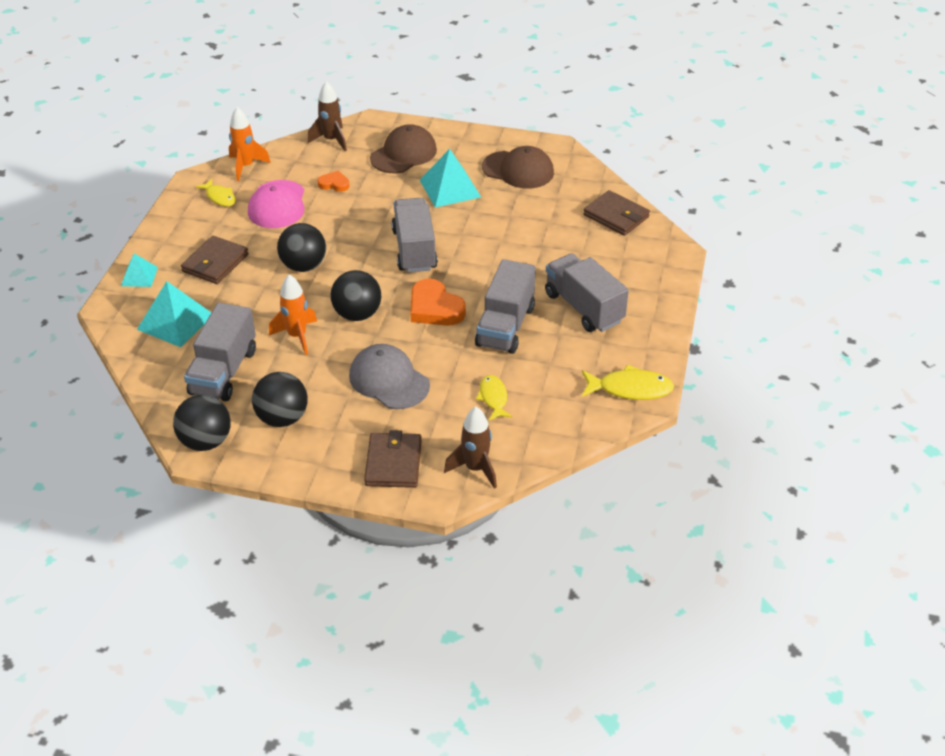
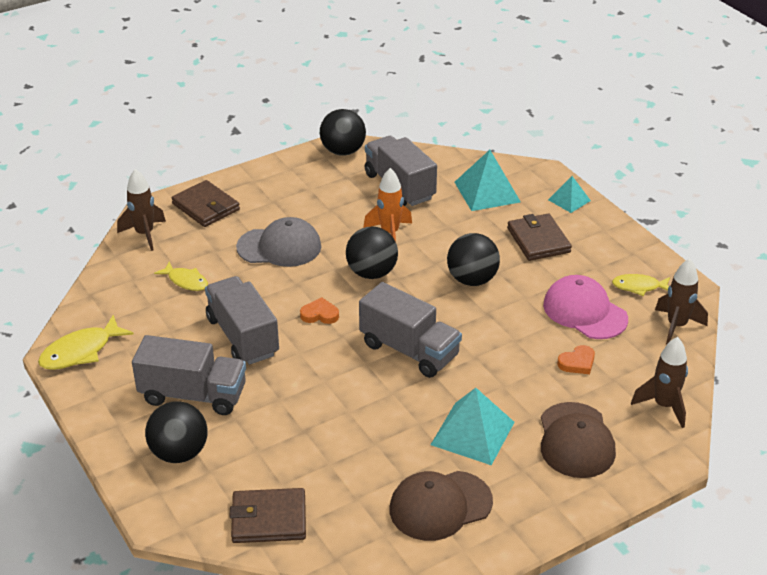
camera: 135 degrees right, 5 degrees down
orange rocket [229,107,271,181] -> brown rocket [655,259,708,344]
black ball [252,372,308,427] -> black ball moved to [145,401,208,463]
orange heart [410,279,466,326] -> orange heart [300,297,339,324], size x0.56

